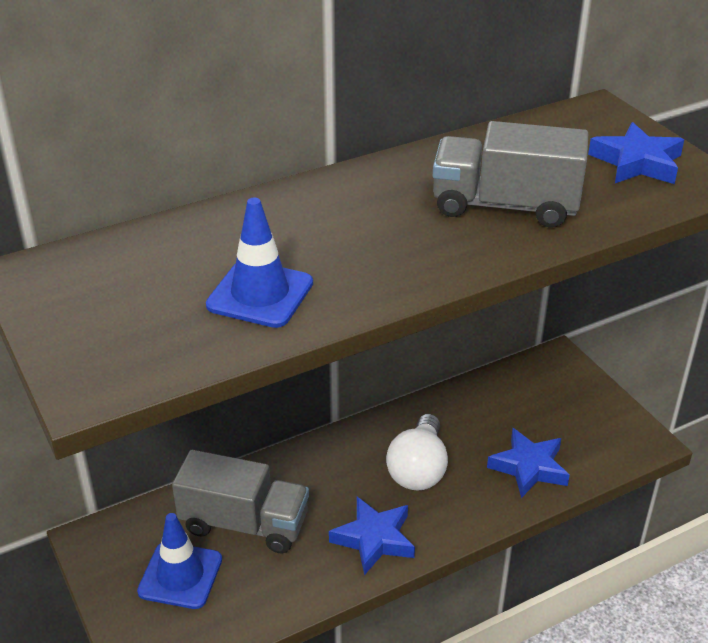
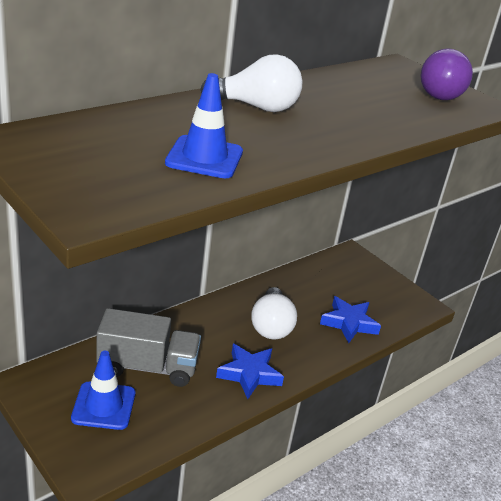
camera: 15 degrees left, 5 degrees down
grey truck [433,121,588,228] -> none
blue star [588,122,684,184] -> purple light bulb [420,49,473,100]
none -> white light bulb [200,54,303,112]

